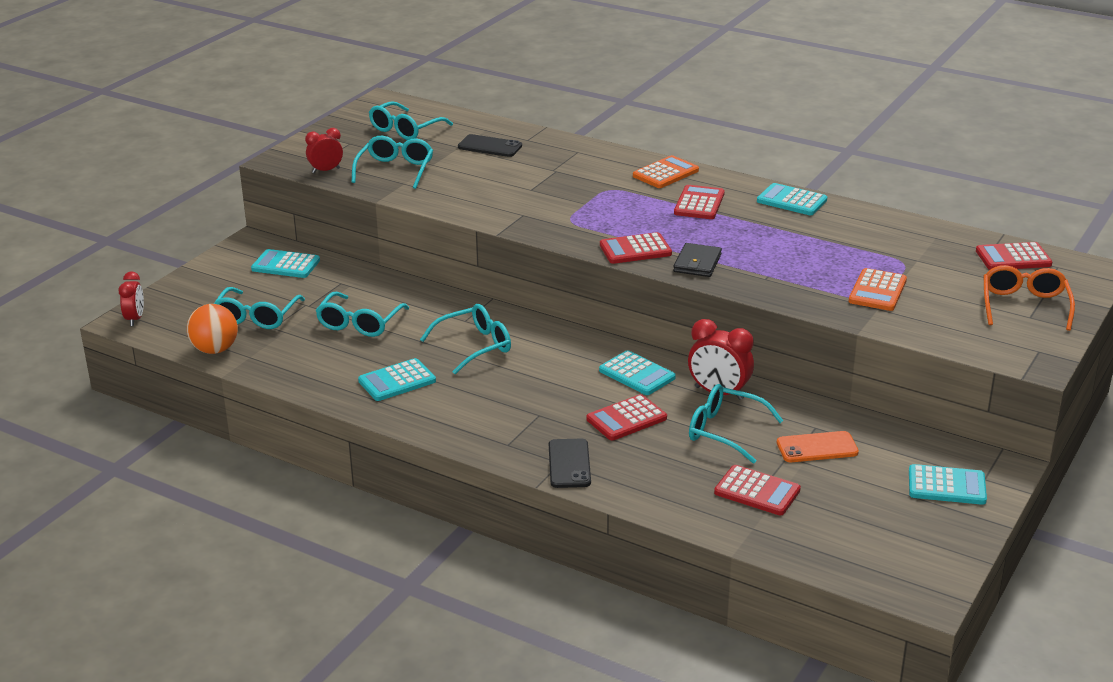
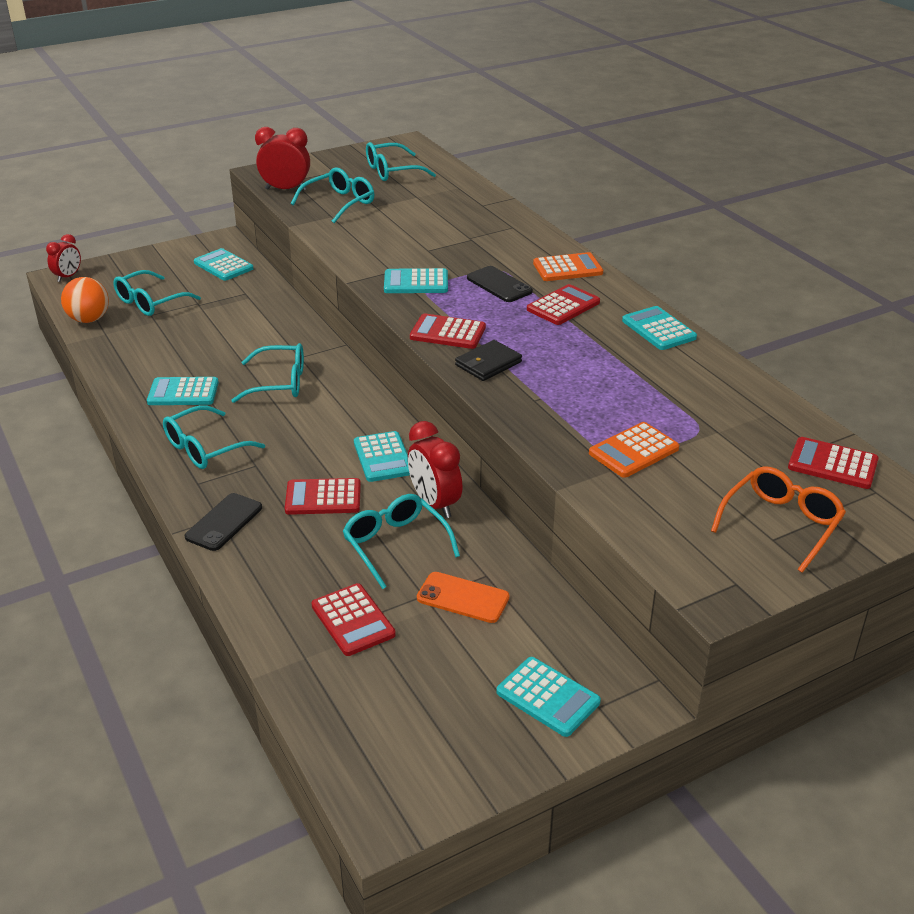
camera: 30 degrees right, 5 degrees up
red clock [305,128,343,173] -> red clock [255,127,310,191], size x1.54
turquoise glasses [316,292,409,337] -> turquoise glasses moved to [163,405,265,469]
black phone [458,134,522,157] -> black phone moved to [467,266,533,302]
none -> turquoise calculator [384,268,448,293]

